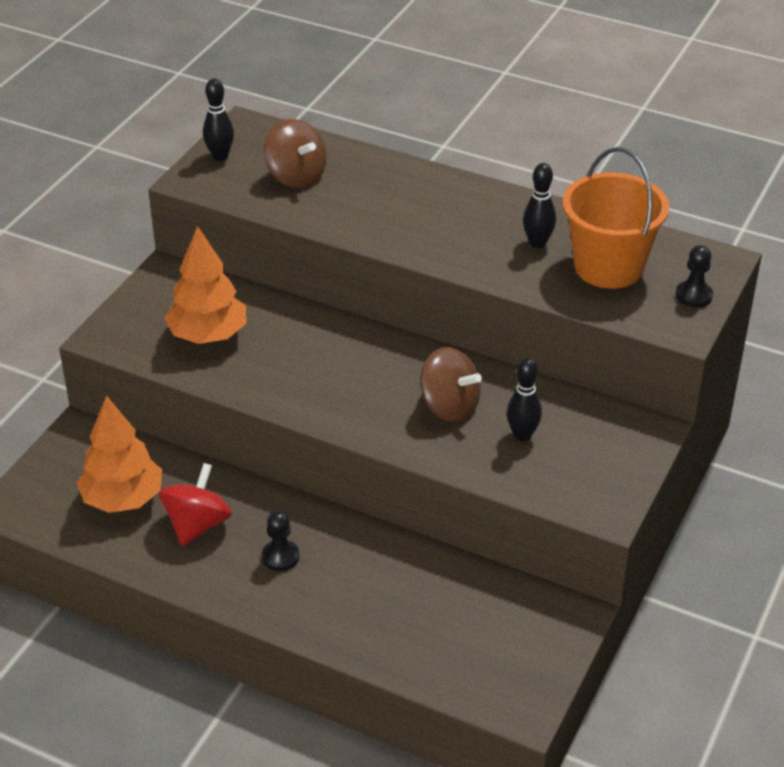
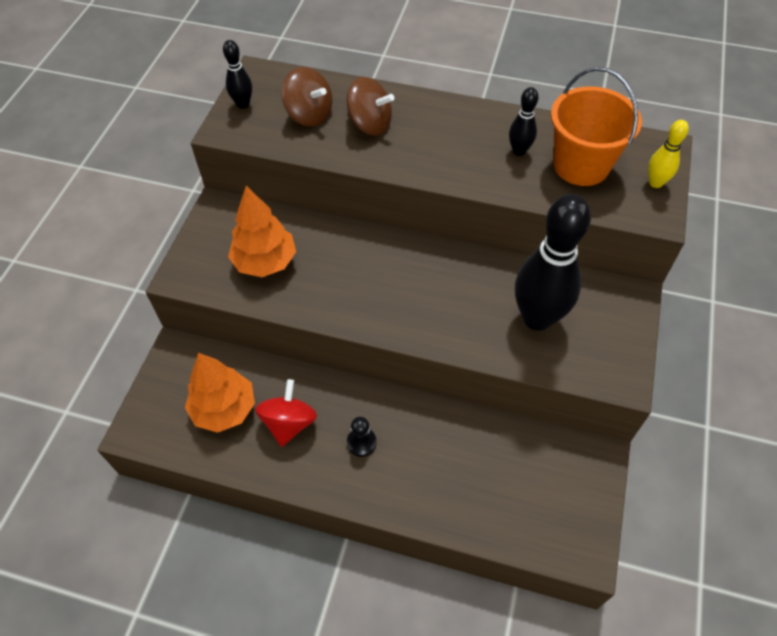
camera: 10 degrees left, 15 degrees up
brown spinning top [420,347,482,422] -> brown spinning top moved to [347,77,394,135]
black bowling pin [507,358,542,441] -> black bowling pin [515,194,591,331], size x2.16
black pawn [675,245,713,307] -> yellow bowling pin [648,120,689,188]

